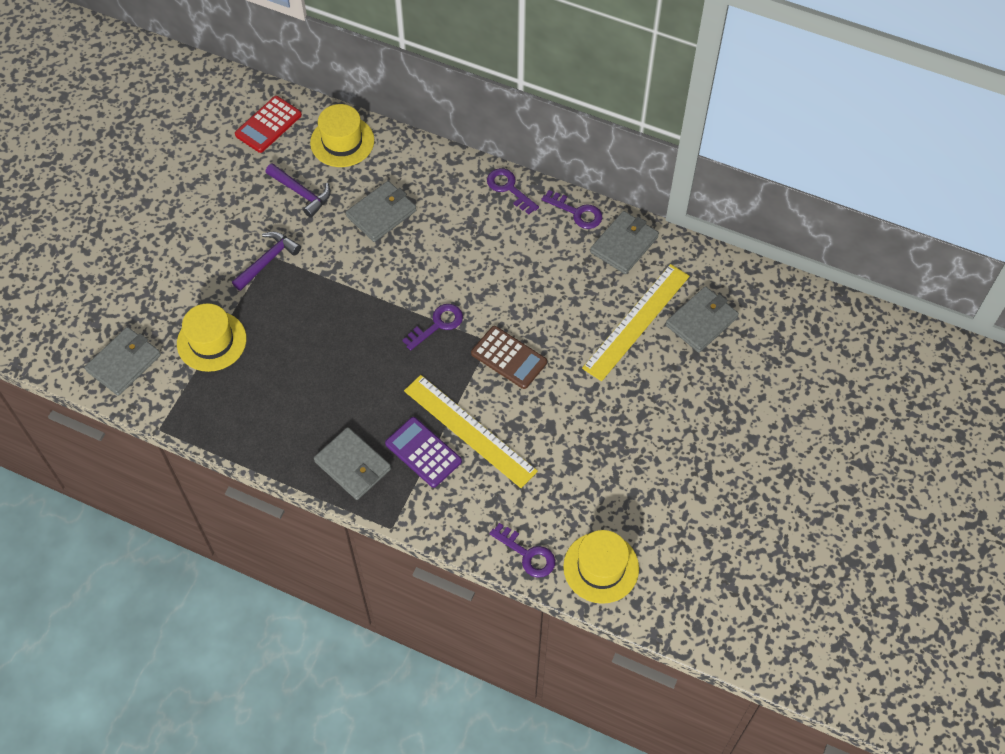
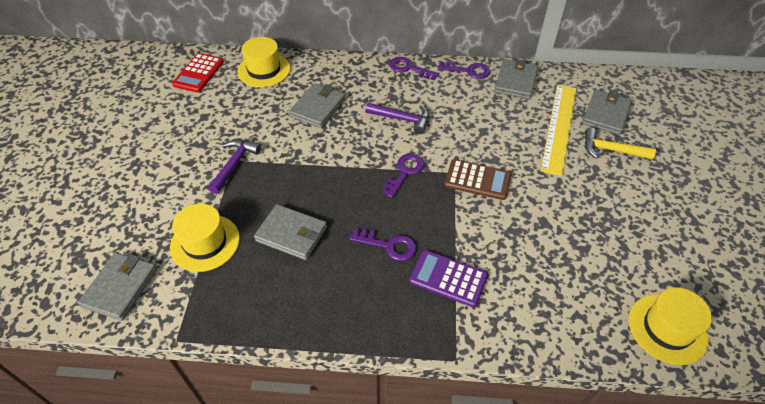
camera: 20 degrees left, 10 degrees down
purple hammer [265,163,331,218] -> purple hammer moved to [366,103,429,134]
grey wallet [314,427,391,500] -> grey wallet moved to [254,204,327,260]
yellow ruler [404,375,538,488] -> none
purple key [489,523,555,578] -> purple key moved to [350,228,416,261]
none -> yellow hammer [585,128,656,160]

